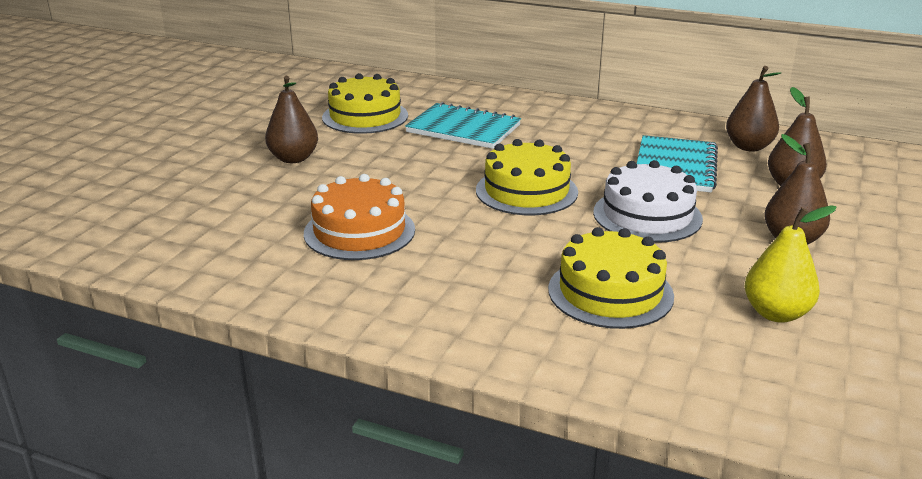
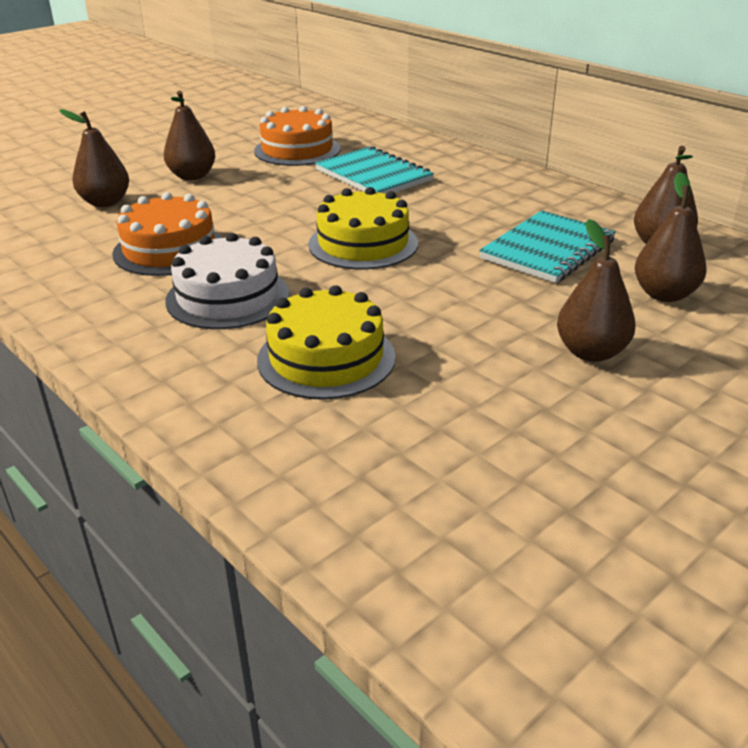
camera: 25 degrees right, 5 degrees up
yellow cake [322,73,408,134] -> orange cake [254,106,341,166]
white cake [593,160,703,243] -> white cake moved to [165,233,290,329]
yellow pear [745,205,837,323] -> none
none -> brown pear [59,109,129,207]

